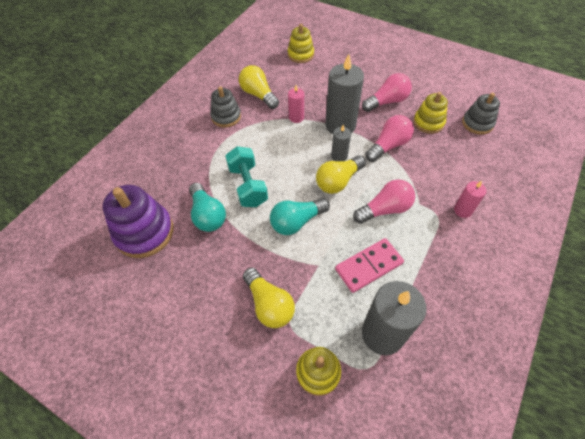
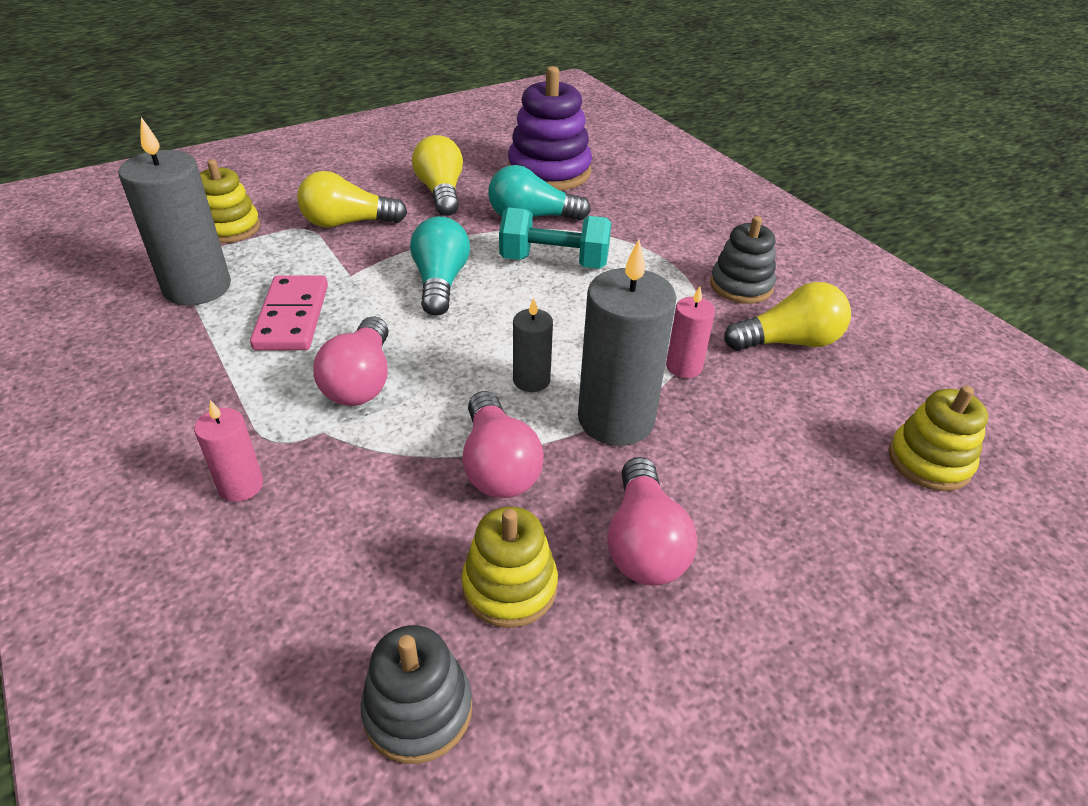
camera: 115 degrees right, 15 degrees down
yellow light bulb [316,155,366,194] -> yellow light bulb moved to [412,135,463,216]

